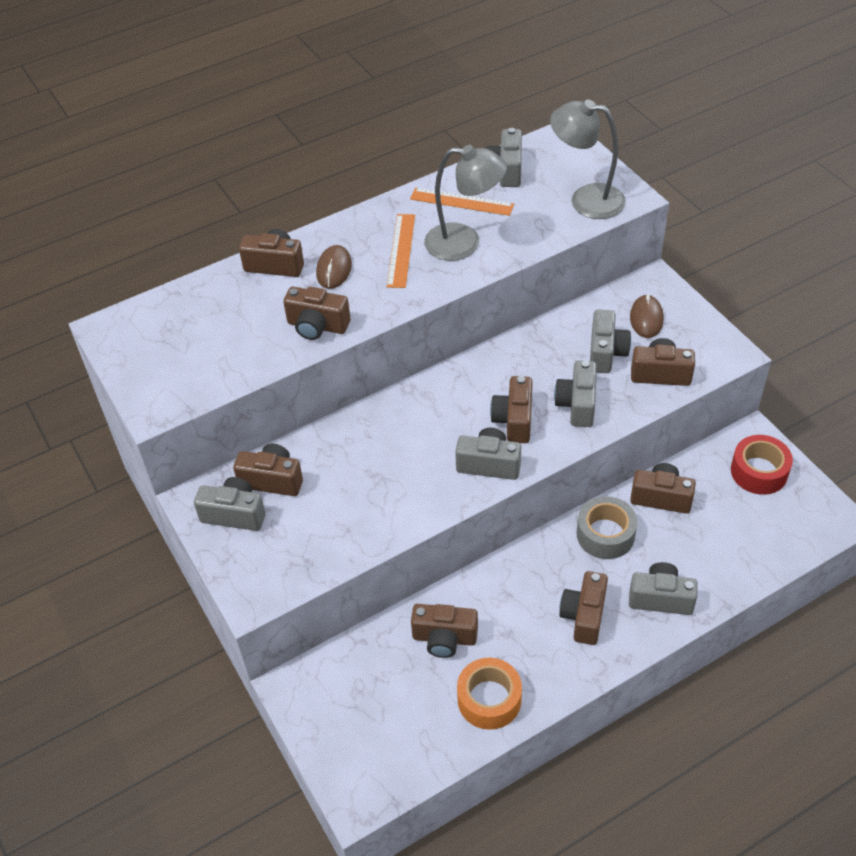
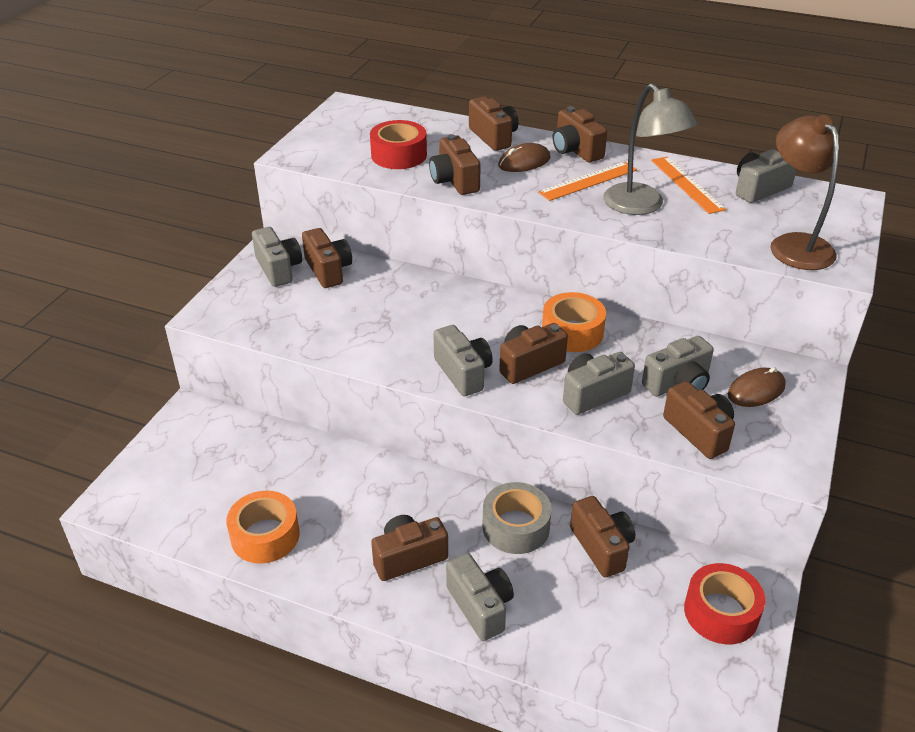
camera: 50 degrees right, 10 degrees down
brown camera [411,604,478,658] -> brown camera moved to [553,106,607,162]
grey lamp [550,99,626,219] -> brown lamp [770,115,839,270]
none -> red tape [370,120,427,169]
none -> orange tape [542,292,606,352]

